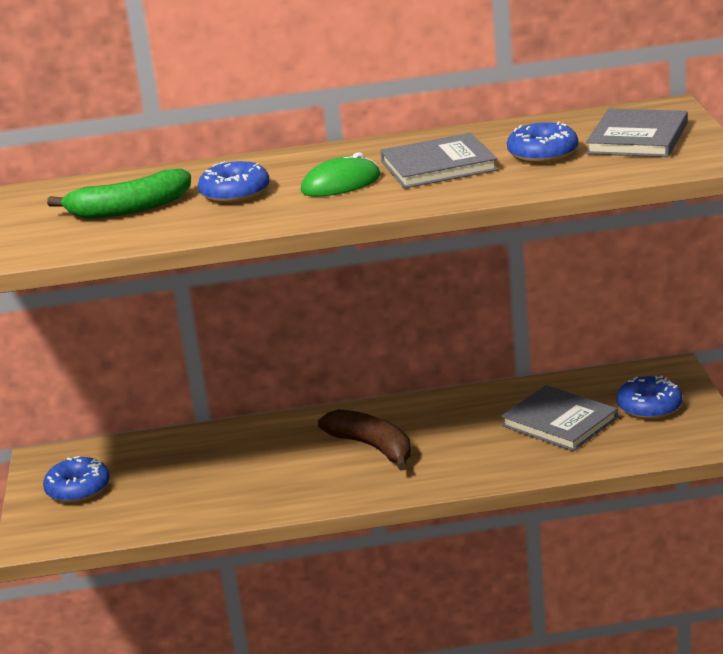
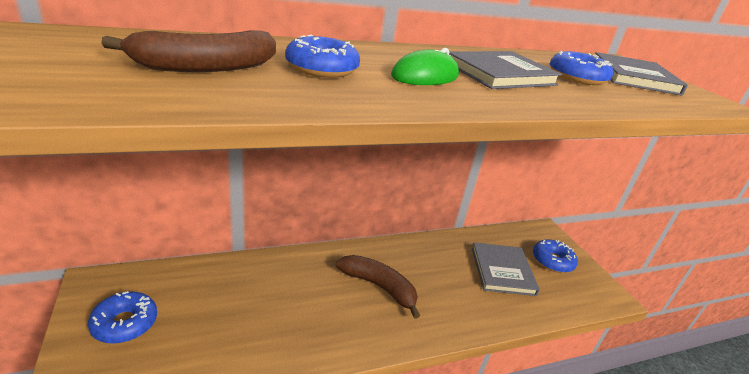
camera: 20 degrees left, 5 degrees up
green banana [47,168,191,219] -> brown banana [101,31,276,72]
grey book [501,385,618,451] -> grey book turned 60 degrees clockwise [472,242,540,296]

